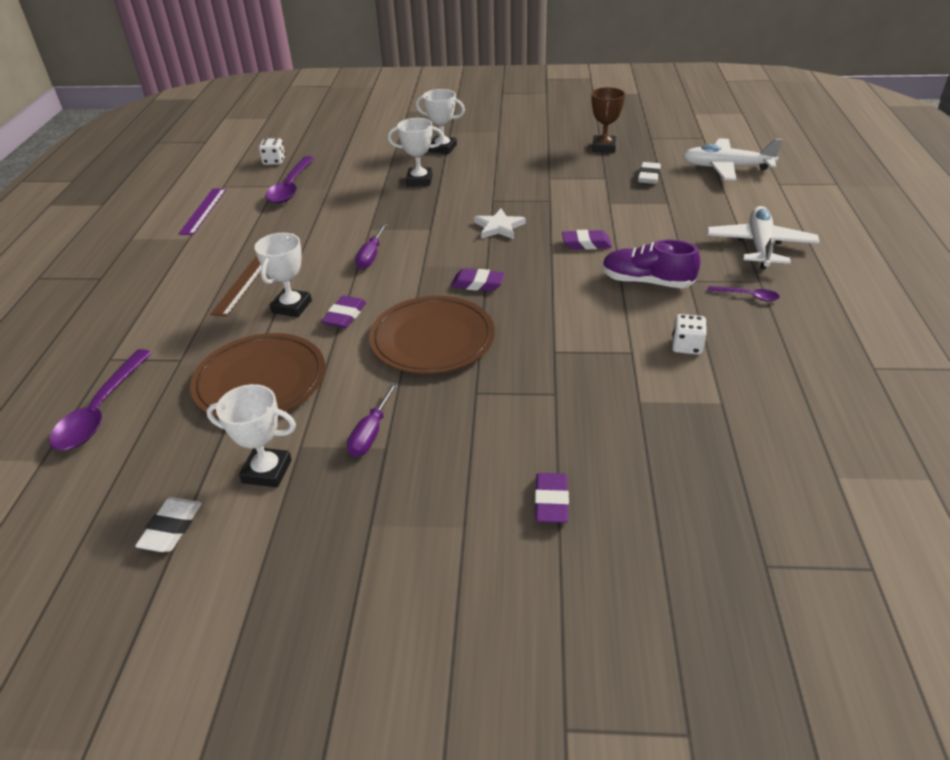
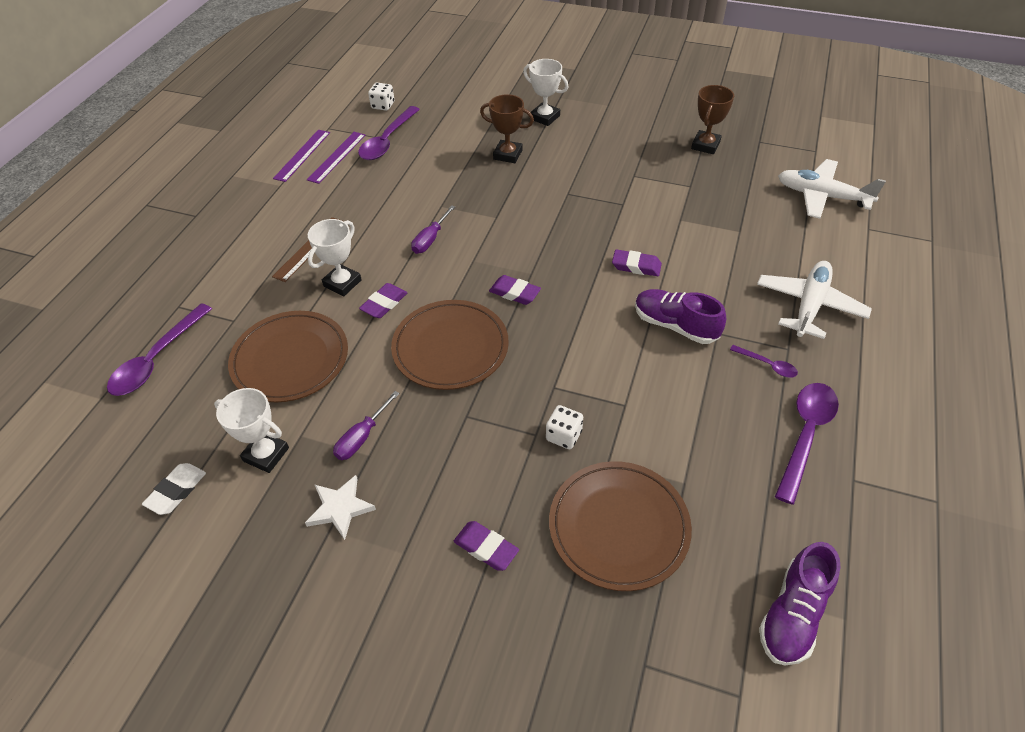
camera: 15 degrees right, 10 degrees up
white trophy [388,118,444,186] -> brown trophy [480,94,534,163]
white star [474,209,526,239] -> white star moved to [305,475,376,540]
purple eraser [535,473,569,523] -> purple eraser turned 75 degrees counterclockwise [454,521,519,571]
white eraser [638,162,661,184] -> none
white dice [672,314,707,355] -> white dice moved to [546,405,583,449]
none -> purple ruler [307,132,366,184]
none -> brown plate [549,461,692,591]
none -> purple shoe [759,542,840,665]
none -> purple spoon [775,383,839,504]

